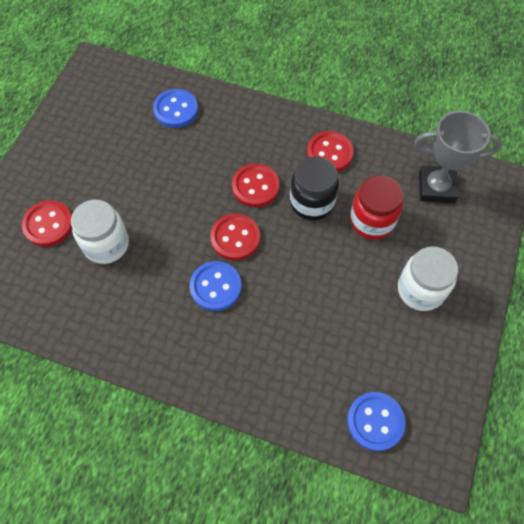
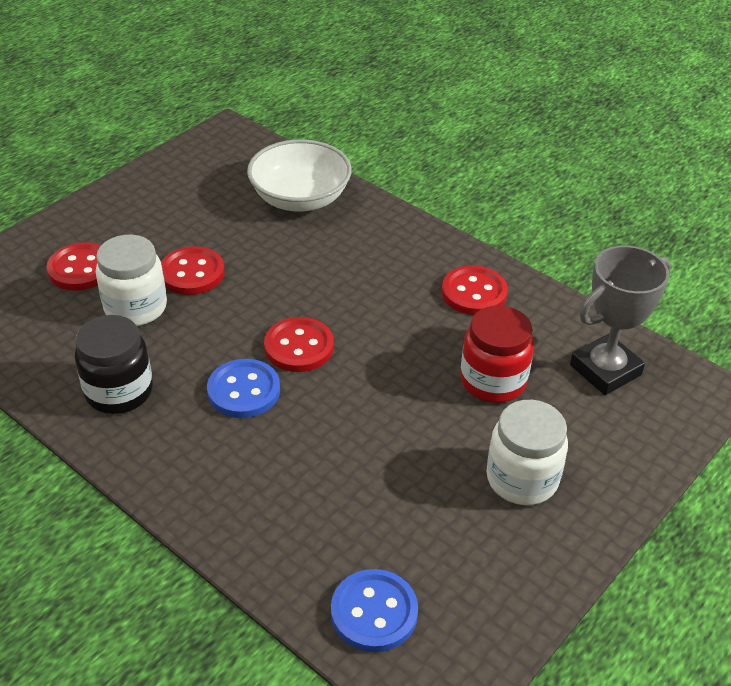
camera: 20 degrees right, 20 degrees down
blue button [153,89,198,128] -> white bowl [247,139,352,212]
red button [232,164,280,207] -> red button moved to [161,246,225,295]
black jar [290,157,339,221] -> black jar moved to [75,315,153,414]
grey trophy [414,111,502,203] -> grey trophy turned 60 degrees counterclockwise [570,245,671,395]

